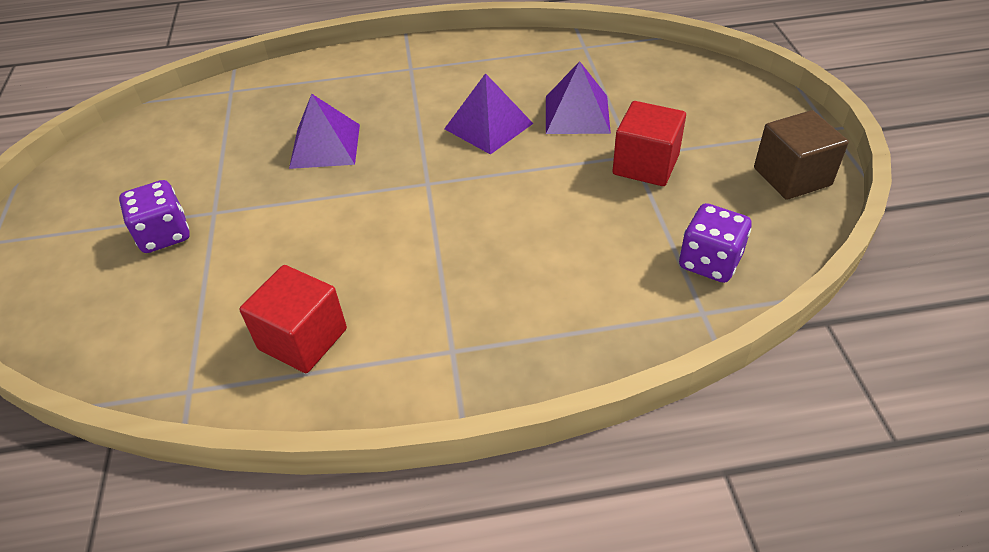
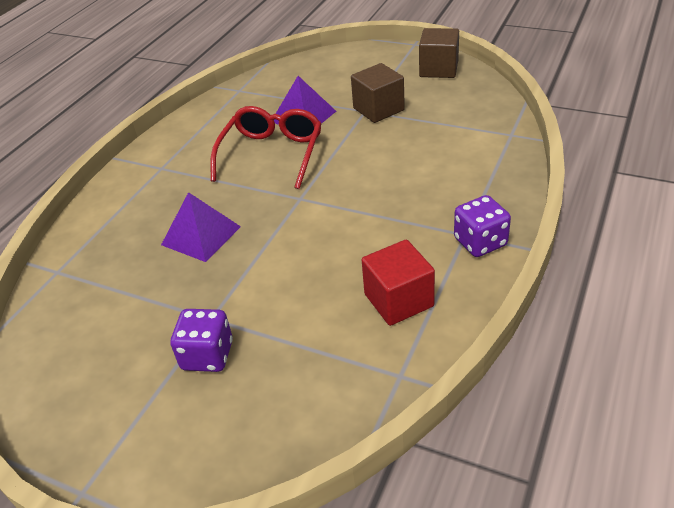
camera: 55 degrees left, 5 degrees down
purple pyramid [444,73,533,155] -> red glasses [210,106,322,189]
red cube [612,101,686,186] -> brown cube [351,63,405,123]
purple dice [679,203,752,283] -> purple dice moved to [454,195,511,257]

